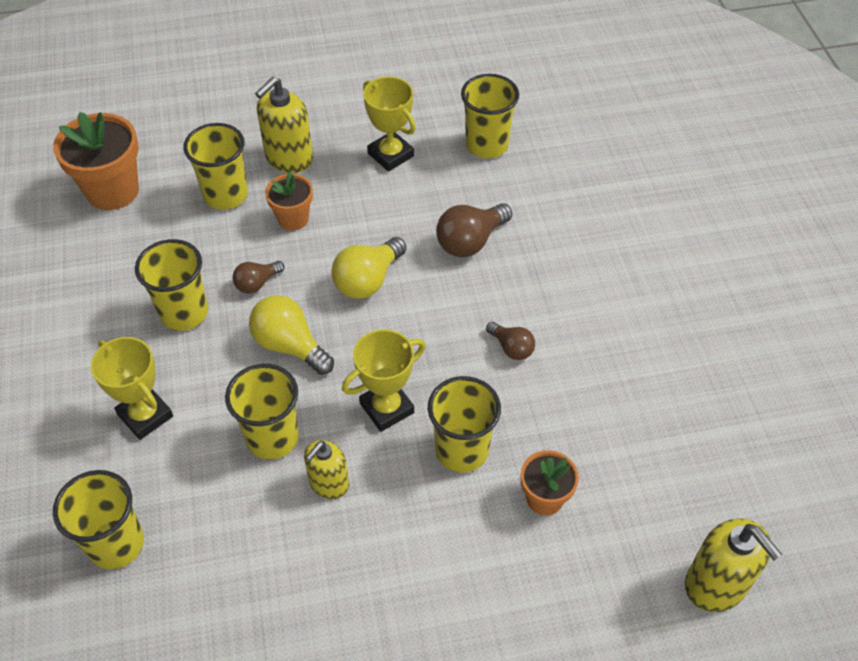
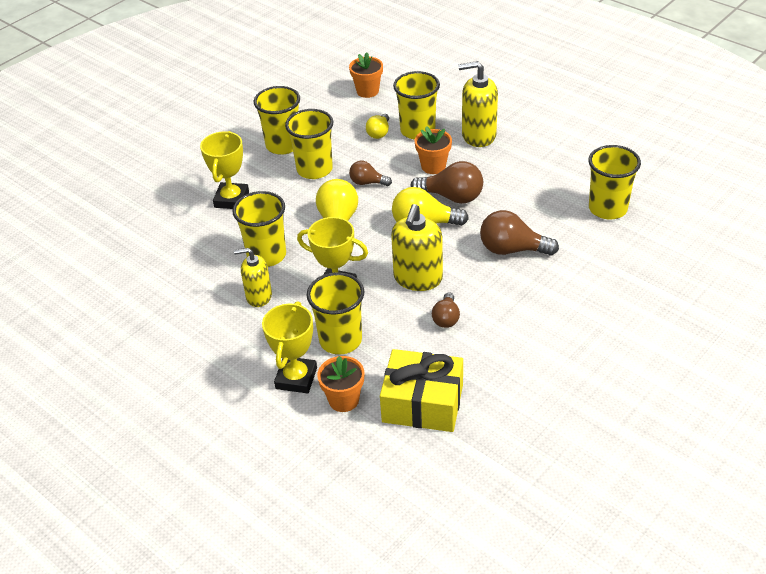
camera: 55 degrees right, 10 degrees down
orange flower pot [53,112,139,210] -> orange flower pot [349,52,383,98], size x0.58
yellow cup [53,470,144,569] -> yellow cup moved to [254,86,300,155]
yellow trophy [363,77,416,172] -> yellow trophy moved to [262,301,317,394]
yellow soap dispenser [685,518,782,612] -> yellow soap dispenser moved to [391,204,443,291]
none -> yellow light bulb [366,114,389,139]
none -> yellow gift [380,349,463,432]
none -> brown light bulb [411,161,483,204]

